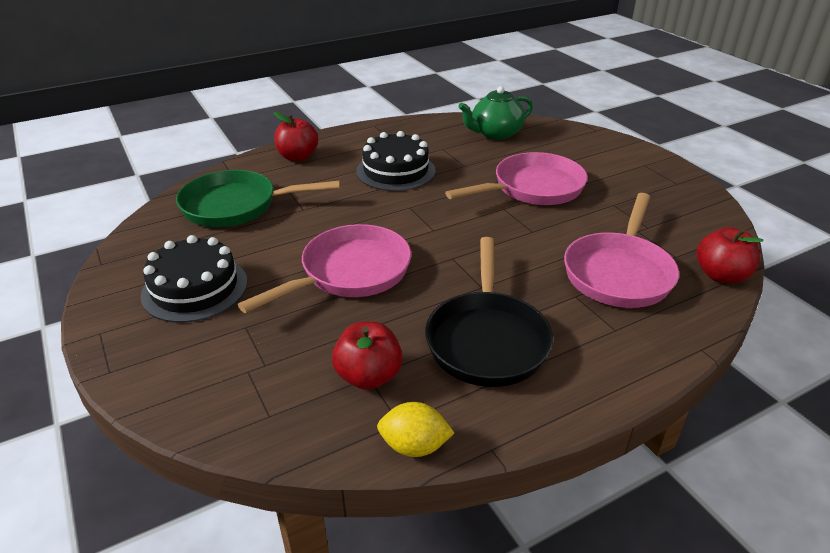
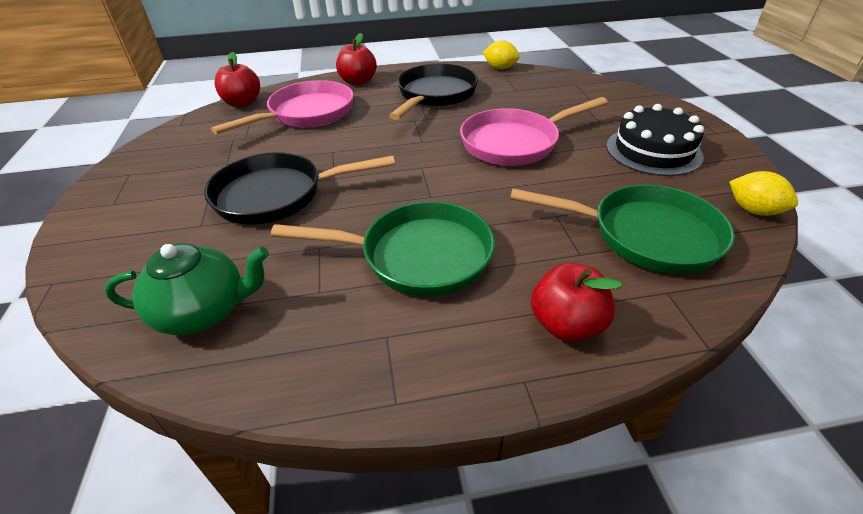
camera: 160 degrees left, 5 degrees up
red apple [332,322,403,390] -> red apple moved to [336,33,377,85]
black cake [356,131,436,191] -> green pan [271,201,495,297]
pink pan [445,152,588,205] -> black pan [204,152,395,225]
none -> yellow lemon [729,171,798,216]

